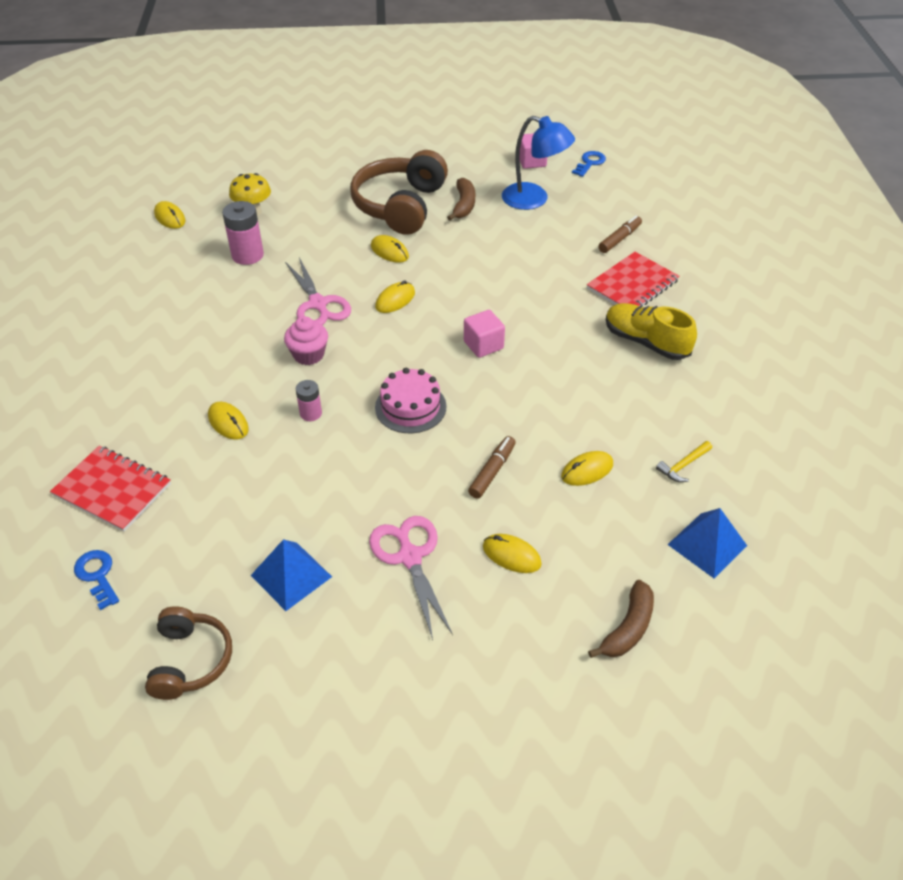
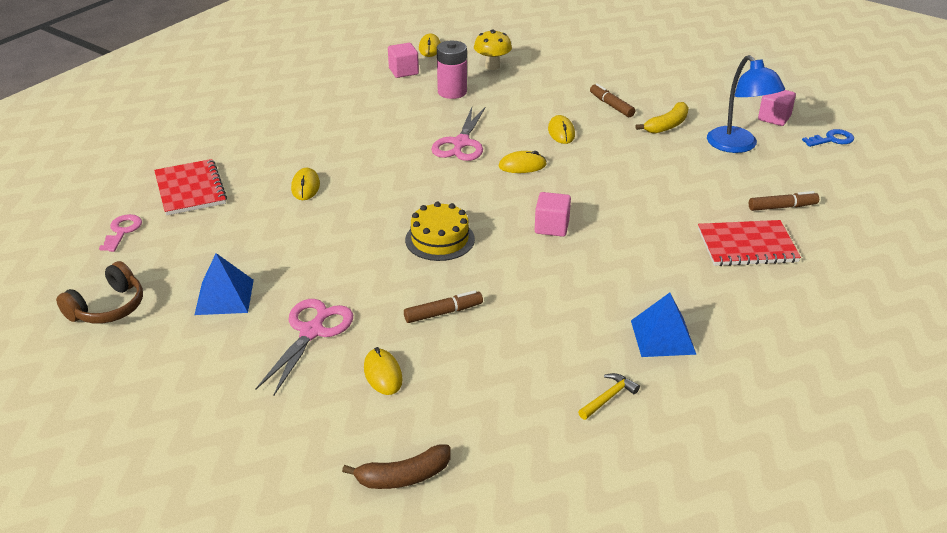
camera: 40 degrees right, 10 degrees down
blue key [74,550,119,610] -> pink key [99,214,142,252]
pink cupcake [284,316,328,365] -> none
pink battery [296,380,322,421] -> none
brown headphones [350,150,448,235] -> brown marker [590,83,635,117]
pink cake [375,368,446,433] -> yellow cake [405,202,475,261]
brown banana [447,178,475,221] -> yellow banana [636,102,689,134]
yellow mouse [561,451,613,486] -> none
yellow shoe [606,303,697,360] -> none
yellow hammer [656,441,712,482] -> yellow hammer turned 135 degrees clockwise [578,373,640,420]
blue pyramid [667,508,747,578] -> blue pyramid moved to [631,293,697,357]
none -> pink cube [388,43,419,78]

